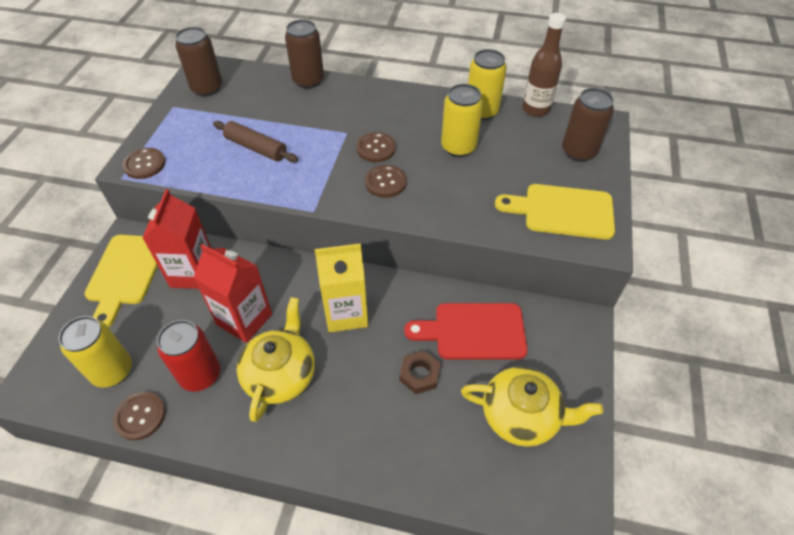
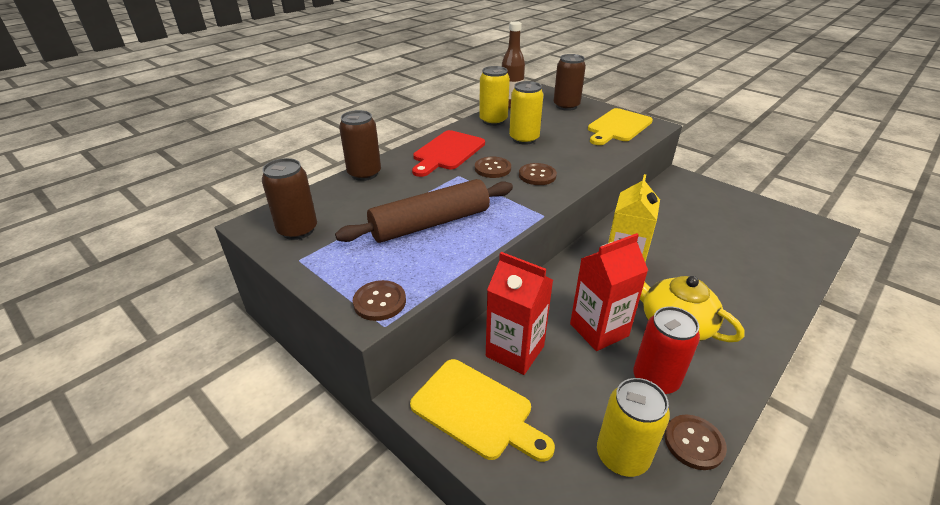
camera: 60 degrees left, 15 degrees down
brown rolling pin [213,121,298,162] -> brown rolling pin [335,179,513,243], size x1.63
brown nut [400,351,441,394] -> none
red cutting board [404,303,527,360] -> red cutting board moved to [412,130,485,177]
yellow teapot [461,367,603,447] -> none

